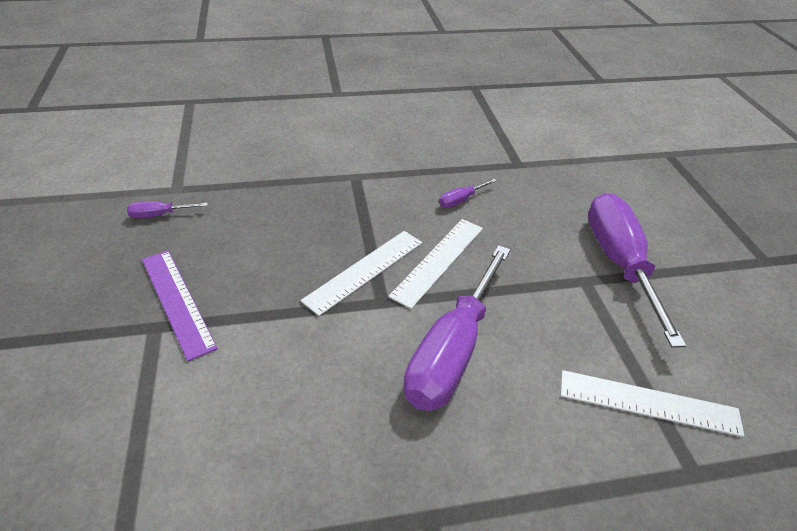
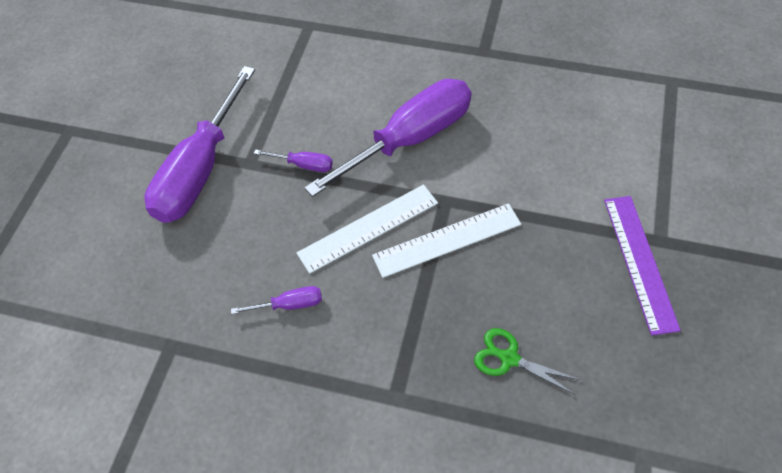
camera: 150 degrees left, 15 degrees up
purple screwdriver [127,201,208,218] -> purple screwdriver moved to [254,149,333,172]
white ruler [561,370,744,437] -> none
none -> green scissors [474,328,580,395]

